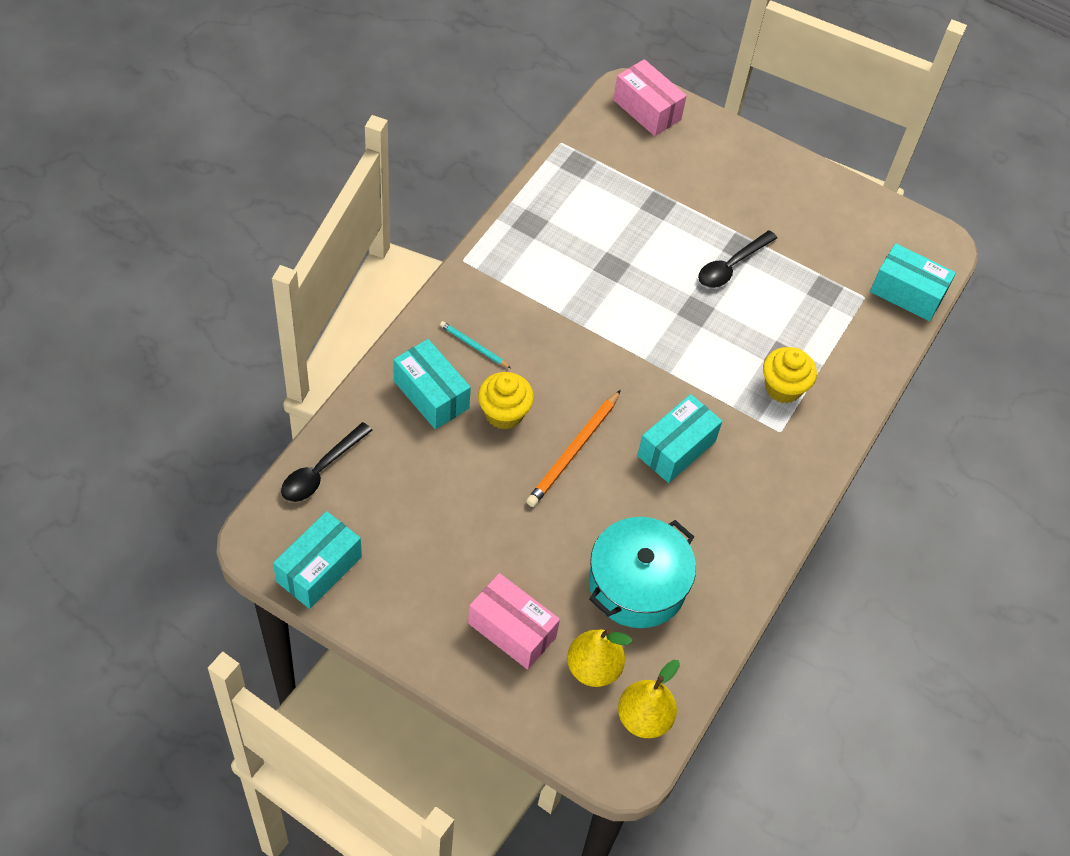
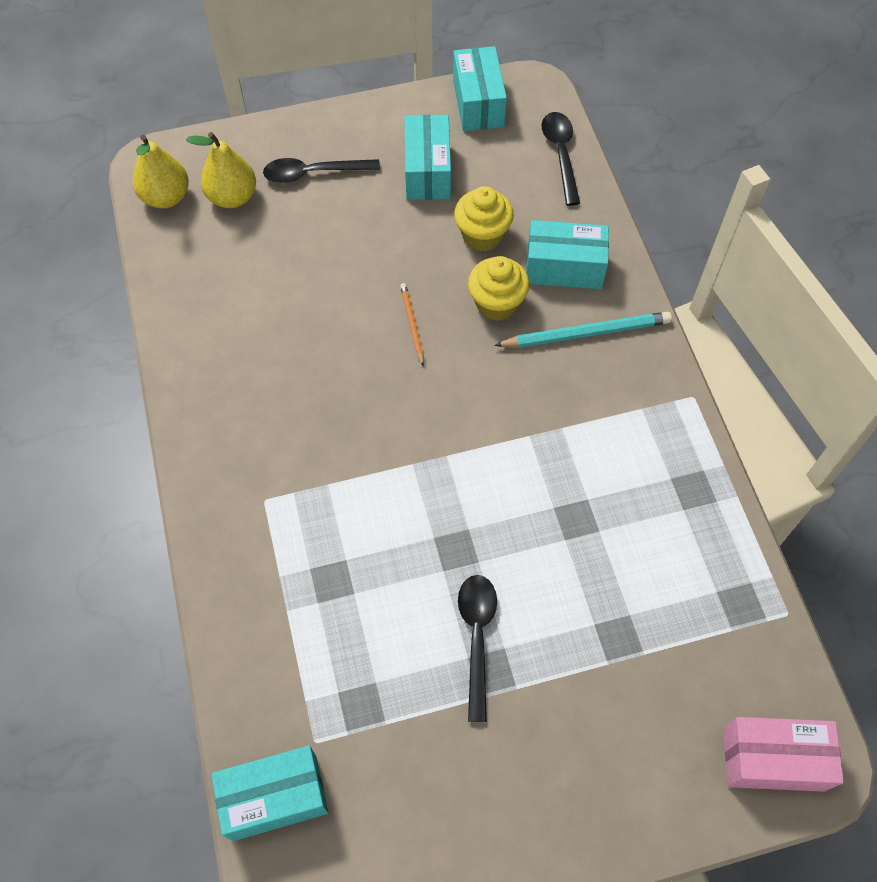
camera: 140 degrees right, 5 degrees up
turquoise pencil [440,321,511,368] -> turquoise pencil [494,311,672,348], size x1.82
pink box [468,573,560,670] -> black spoon [263,158,380,183]
orange pencil [526,390,621,507] -> orange pencil [400,283,424,365], size x0.55
turquoise pot [589,517,696,628] -> none
turquoise box [637,394,722,483] -> turquoise box moved to [404,115,451,200]
yellow cupcake [763,347,817,403] -> yellow cupcake moved to [454,186,514,251]

